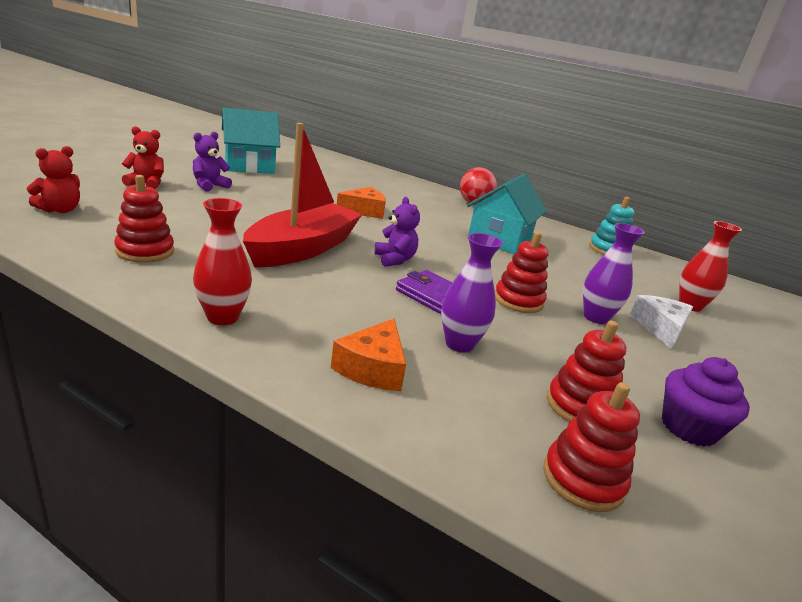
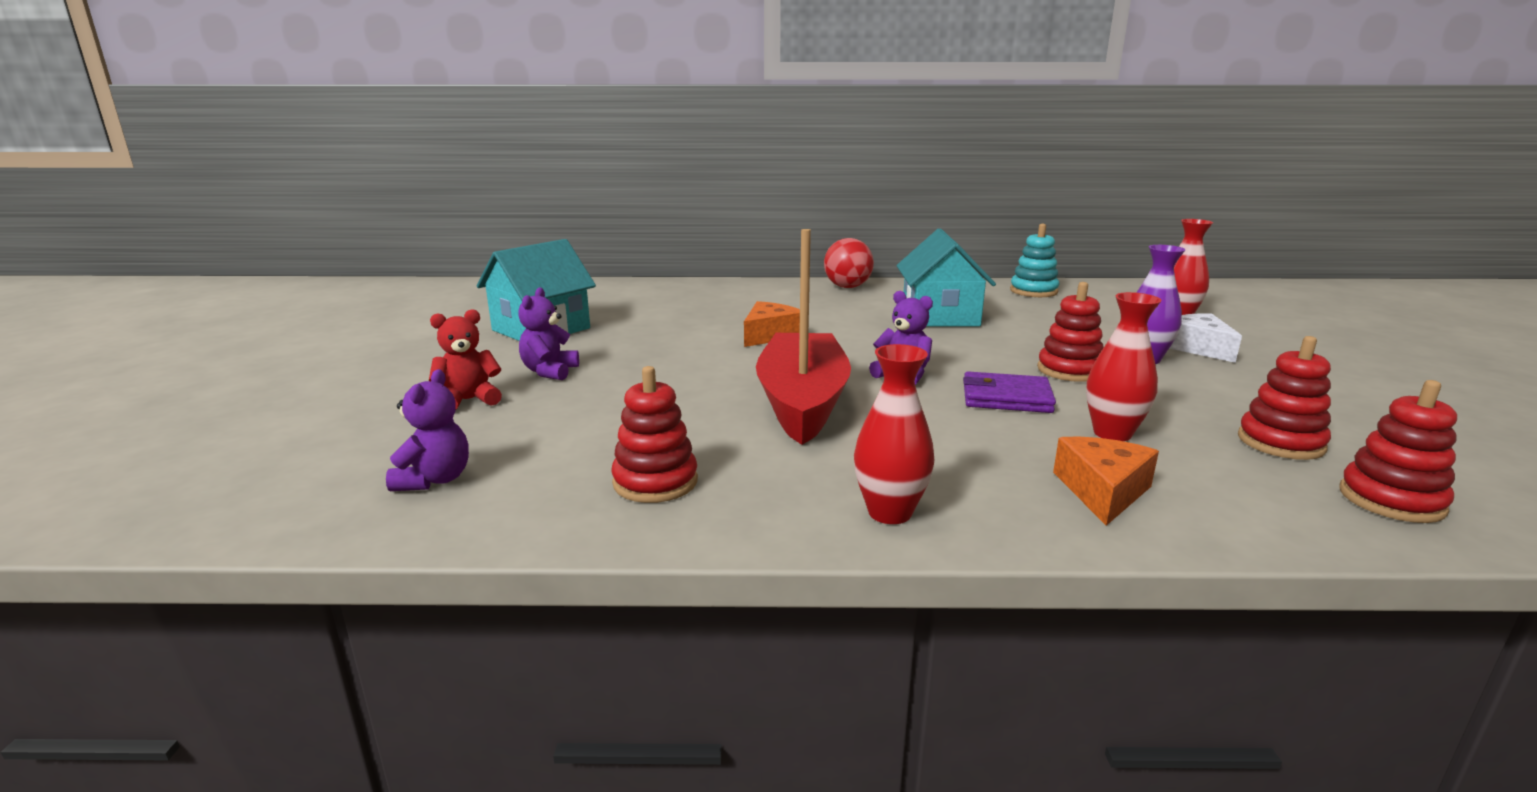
camera: 25 degrees left, 5 degrees down
red teddy bear [27,146,80,213] -> purple teddy bear [386,369,469,491]
orange cheese [331,318,406,391] -> orange cheese turned 150 degrees counterclockwise [1053,437,1159,526]
purple vase [441,233,503,353] -> red vase [1086,292,1162,441]
purple cupcake [662,357,750,447] -> none

